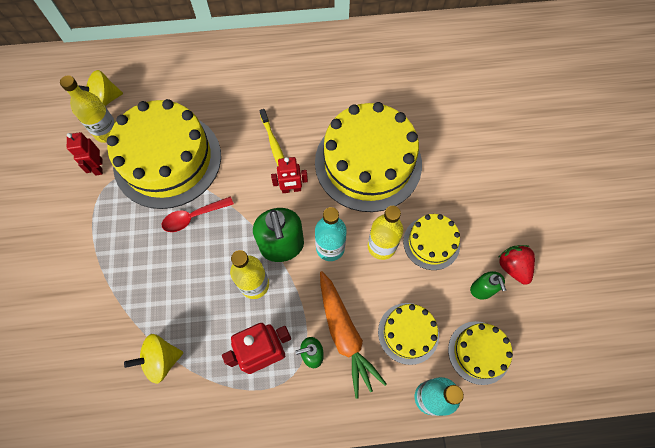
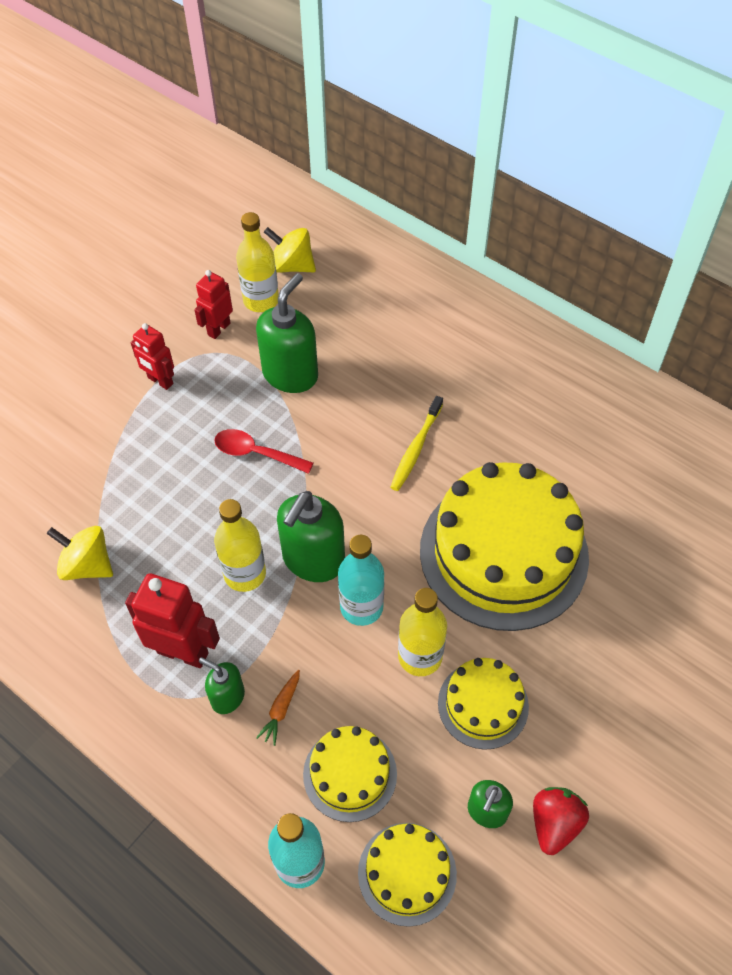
camera: 45 degrees right, 10 degrees down
yellow cake [107,99,221,209] -> green soap dispenser [256,273,318,393]
red robot [271,157,308,193] -> red robot moved to [131,323,174,390]
orange carrot [320,271,387,399] -> orange carrot [256,670,300,746], size x0.43

